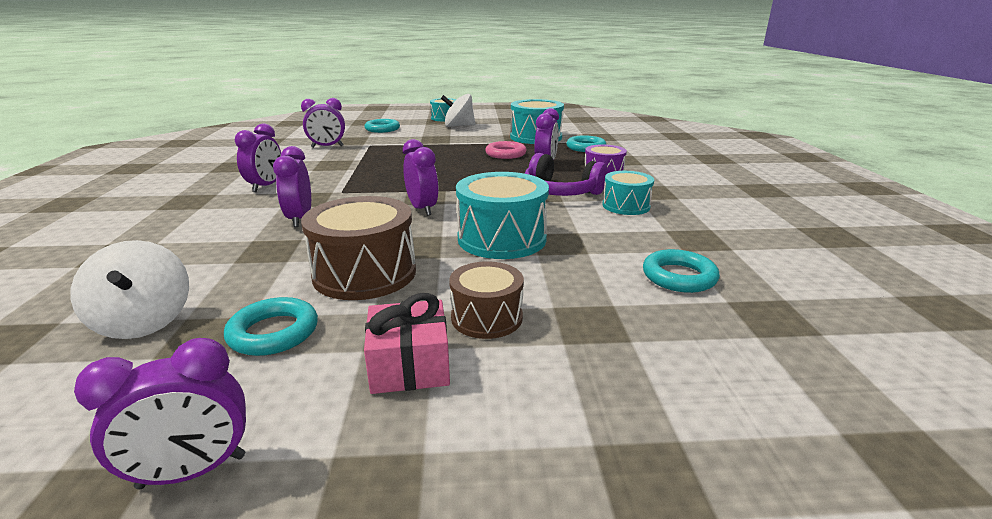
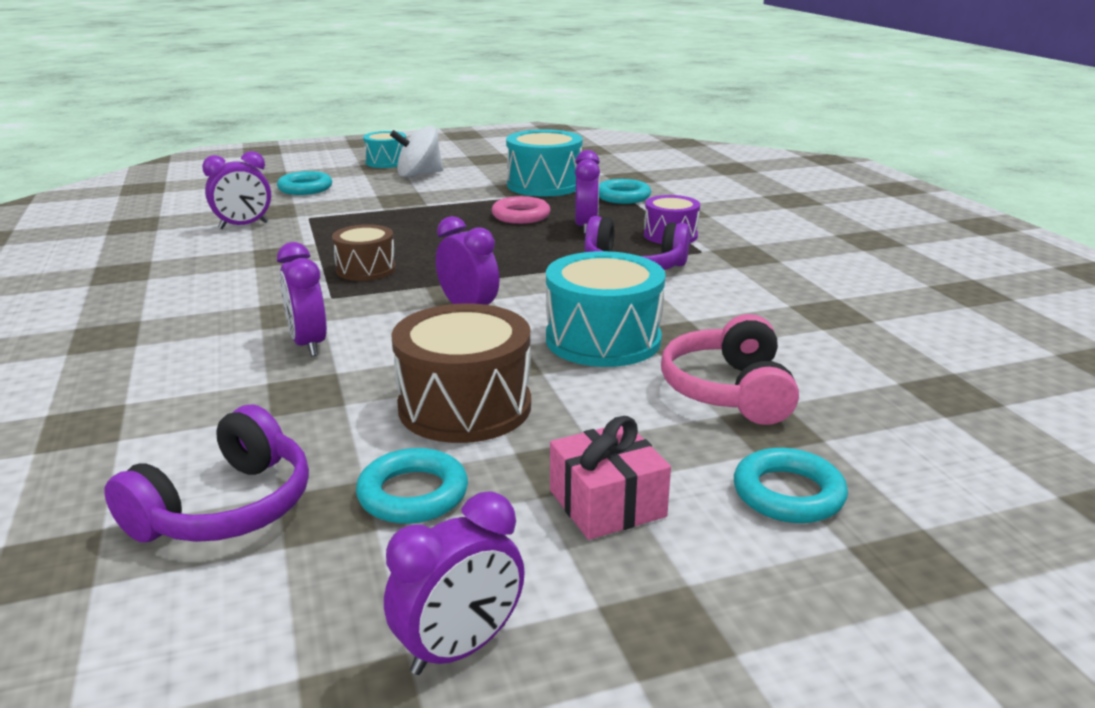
camera: 15 degrees left, 0 degrees up
white spinning top [71,240,189,339] -> purple headphones [104,405,309,542]
purple clock [235,123,281,192] -> none
brown drum [449,261,524,339] -> brown drum moved to [332,224,396,281]
turquoise drum [602,171,654,215] -> none
turquoise ring [643,249,720,293] -> turquoise ring moved to [734,448,848,523]
none -> pink headphones [661,314,799,425]

